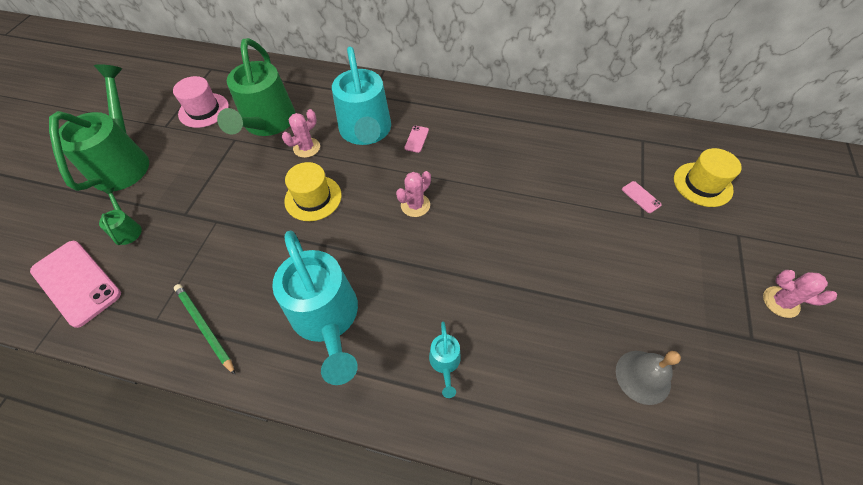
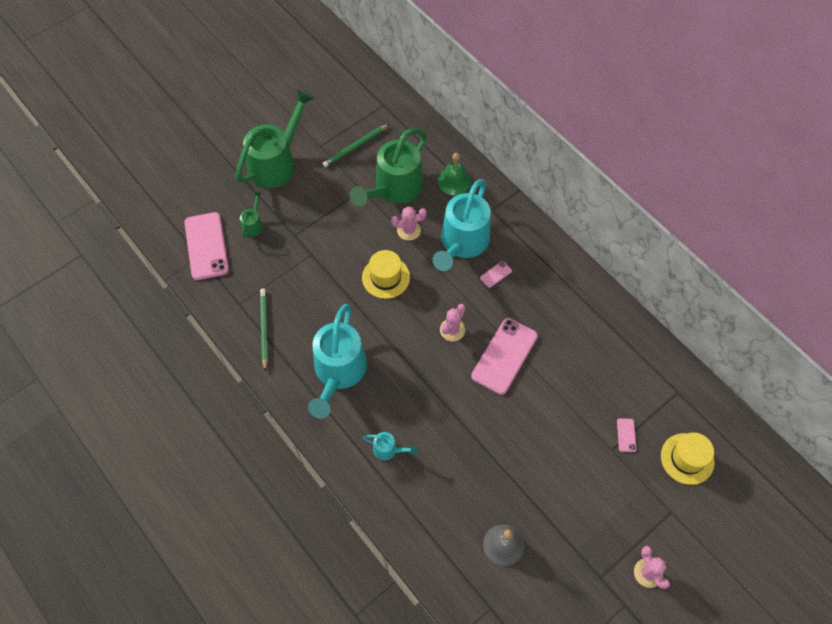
camera: 35 degrees right, 5 degrees up
pink hat [173,76,229,128] -> green pencil [323,124,389,167]
pink cactus [396,171,431,217] -> pink cactus turned 45 degrees counterclockwise [440,304,465,341]
turquoise watering can [429,321,461,398] -> turquoise watering can turned 105 degrees counterclockwise [363,432,418,460]
none -> green bell [438,153,471,195]
none -> pink phone [471,318,538,395]

